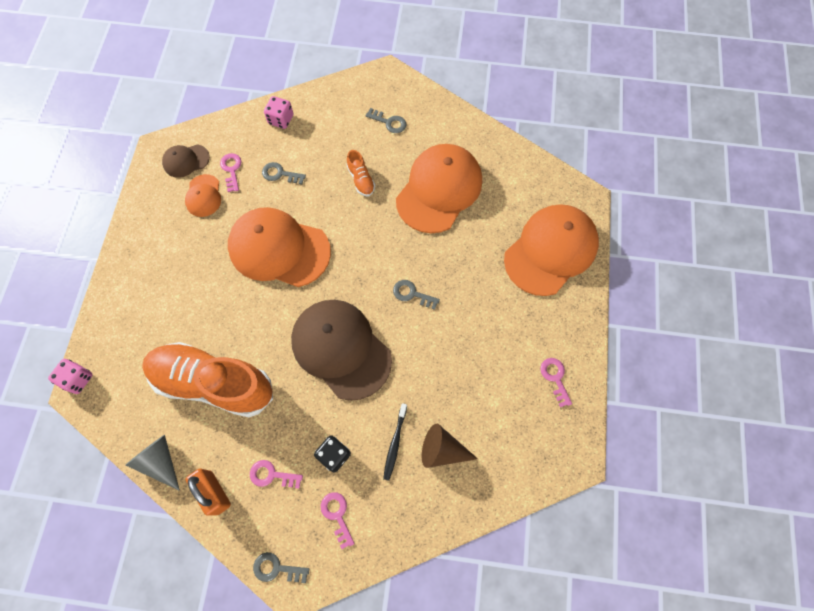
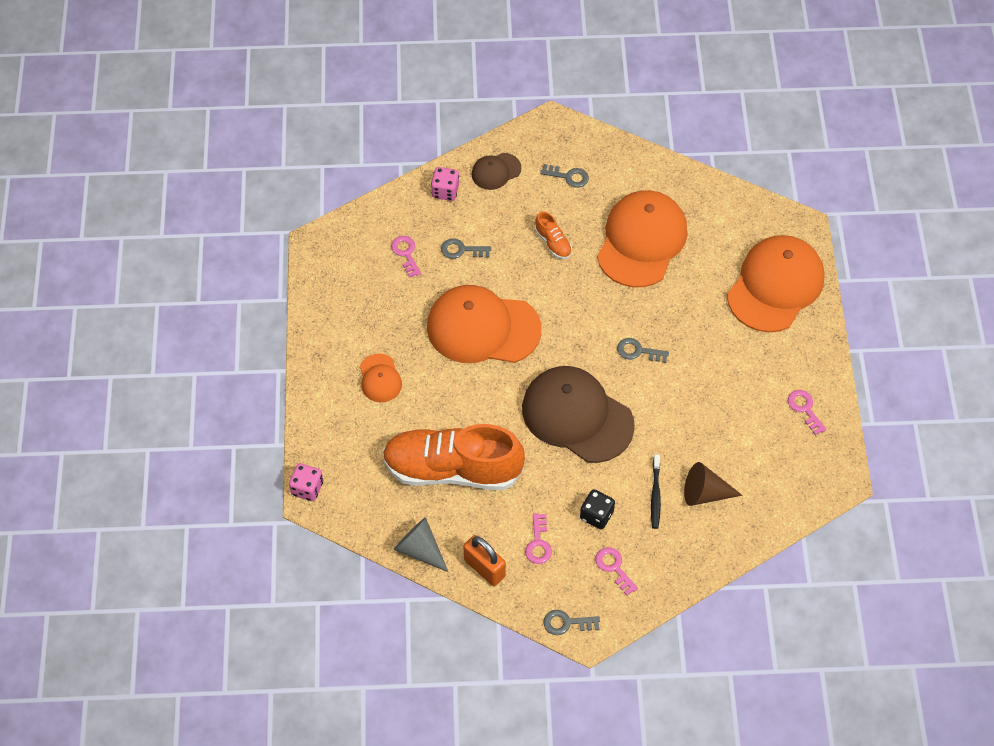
camera: 10 degrees left, 10 degrees down
brown cap [162,144,210,178] -> brown cap moved to [471,153,521,190]
orange cap [185,174,221,217] -> orange cap moved to [360,353,402,402]
pink key [250,460,303,488] -> pink key turned 90 degrees counterclockwise [525,513,552,564]

